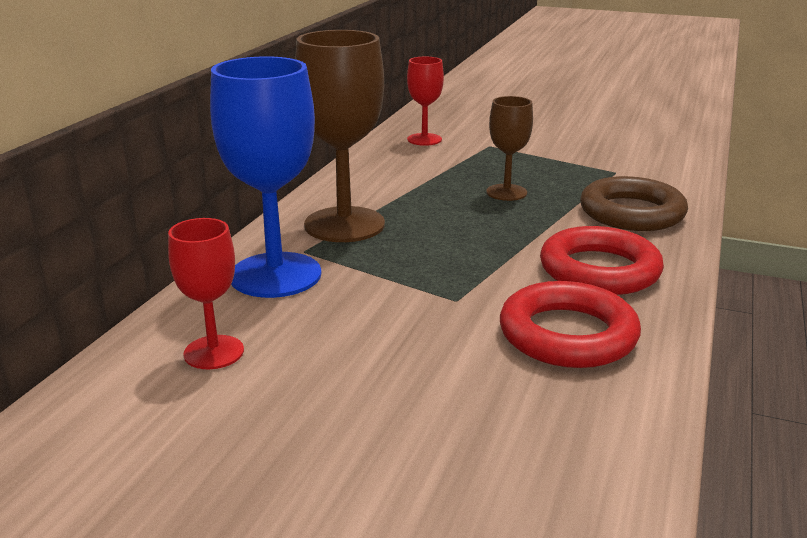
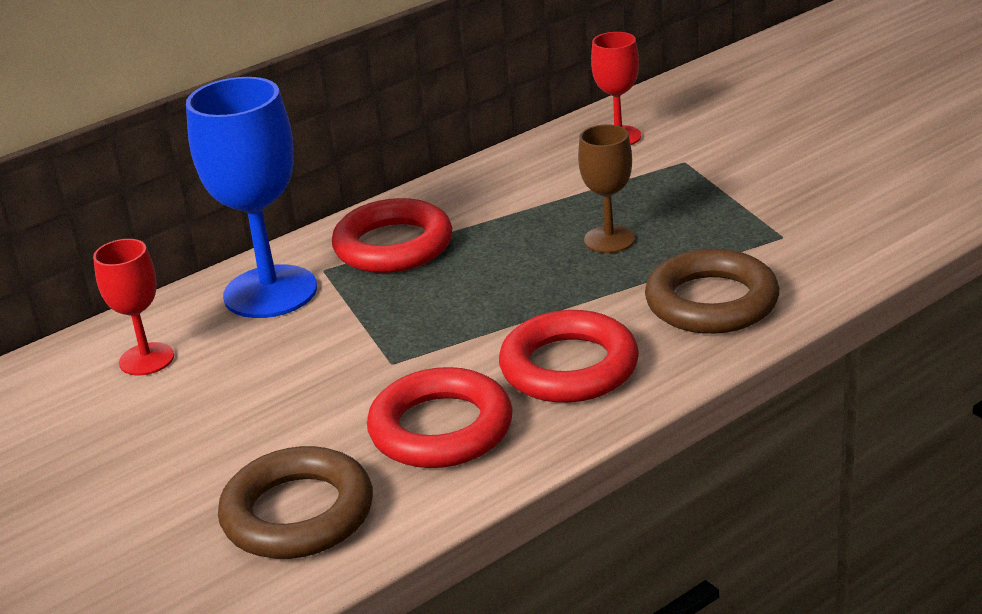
camera: 35 degrees right, 5 degrees up
brown goblet [295,30,385,242] -> red ring [332,198,452,273]
none -> brown ring [218,446,373,559]

